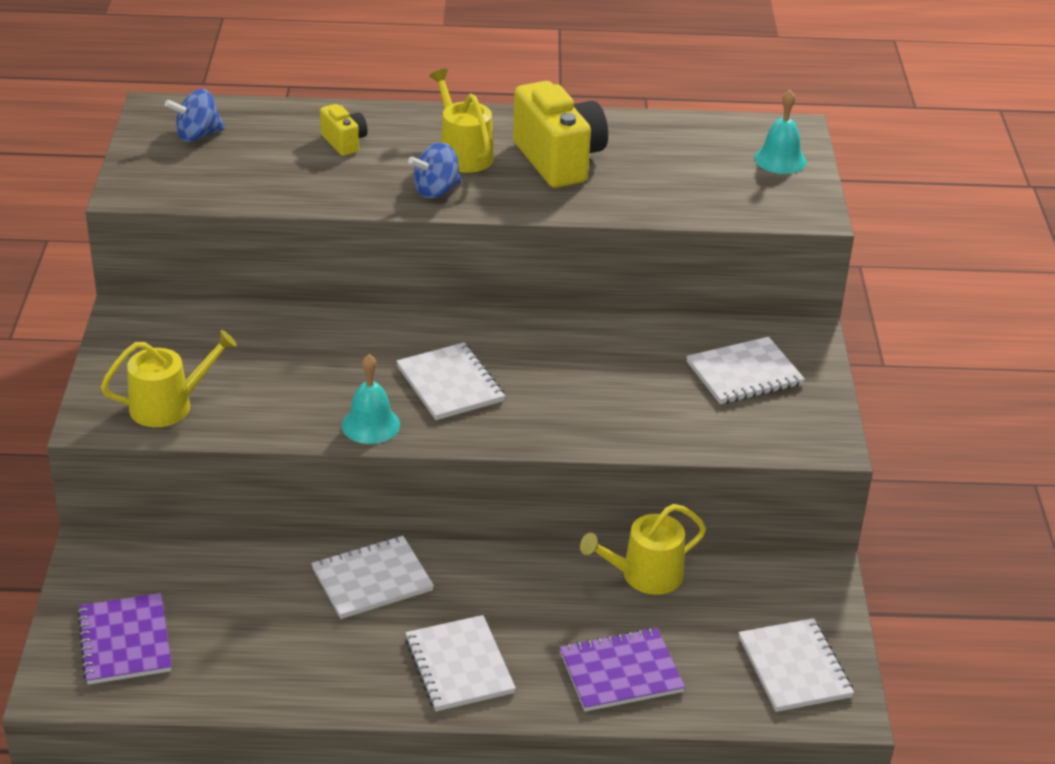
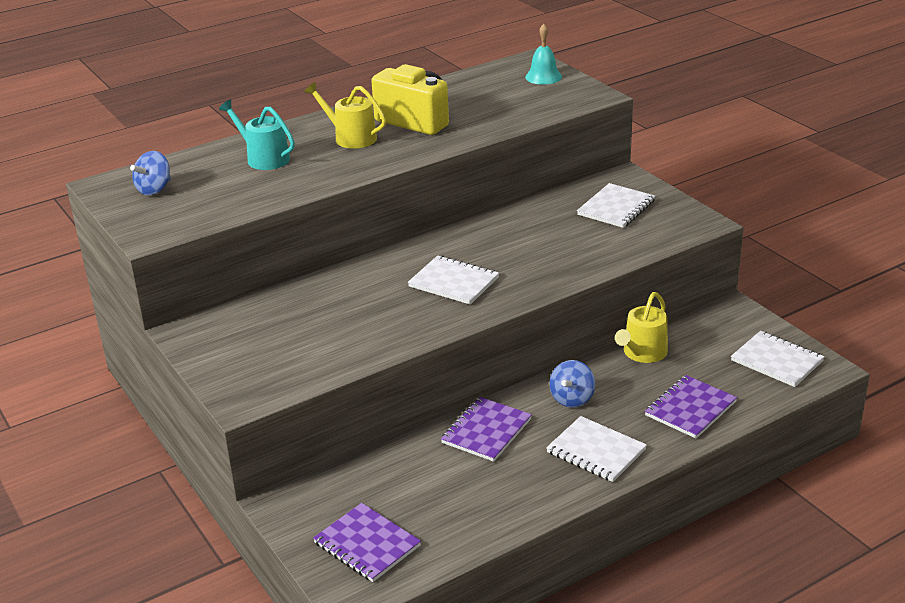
camera: 30 degrees left, 5 degrees down
yellow watering can [101,330,237,427] -> none
white notebook [311,536,434,619] -> purple notebook [441,397,532,462]
yellow camera [320,104,368,156] -> turquoise watering can [219,100,295,170]
turquoise bell [342,354,400,444] -> none
blue spinning top [408,143,462,198] -> blue spinning top moved to [549,360,595,408]

